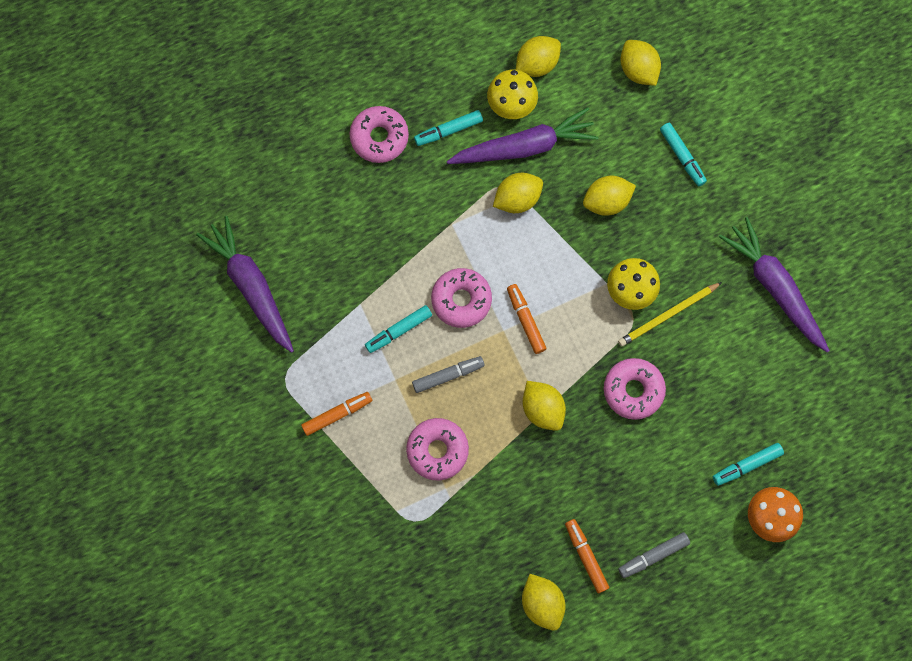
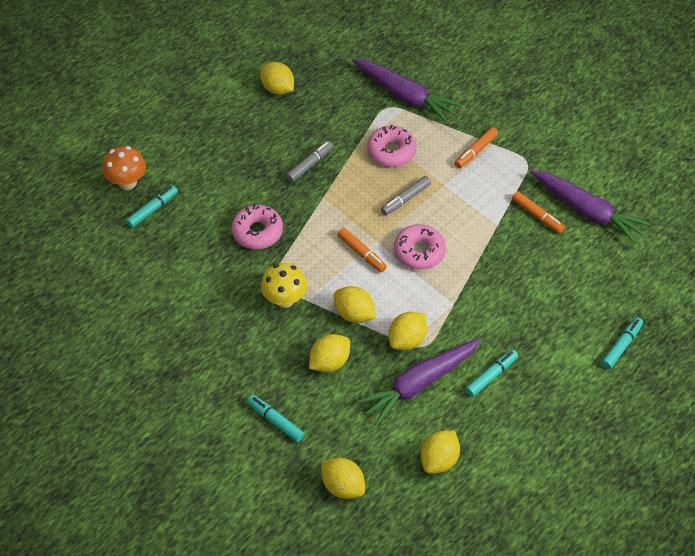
camera: 160 degrees right, 20 degrees down
pink donut [350,106,409,163] -> none
turquoise marker [365,305,432,353] -> turquoise marker moved to [601,317,643,369]
yellow mushroom [487,70,538,119] -> none
yellow lemon [523,381,566,431] -> yellow lemon moved to [334,286,376,323]
orange marker [565,519,609,593] -> orange marker moved to [512,191,565,233]
yellow pencil [618,282,722,347] -> none
grey marker [618,532,690,578] -> grey marker moved to [286,141,333,182]
purple carrot [719,217,830,353] -> purple carrot moved to [352,59,462,123]

